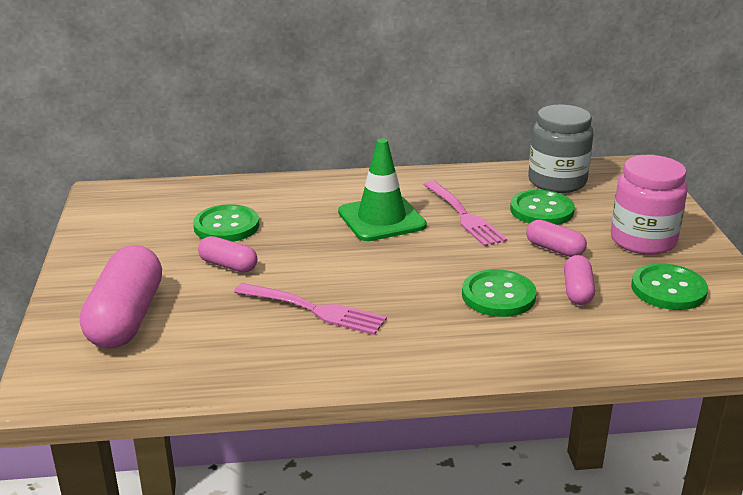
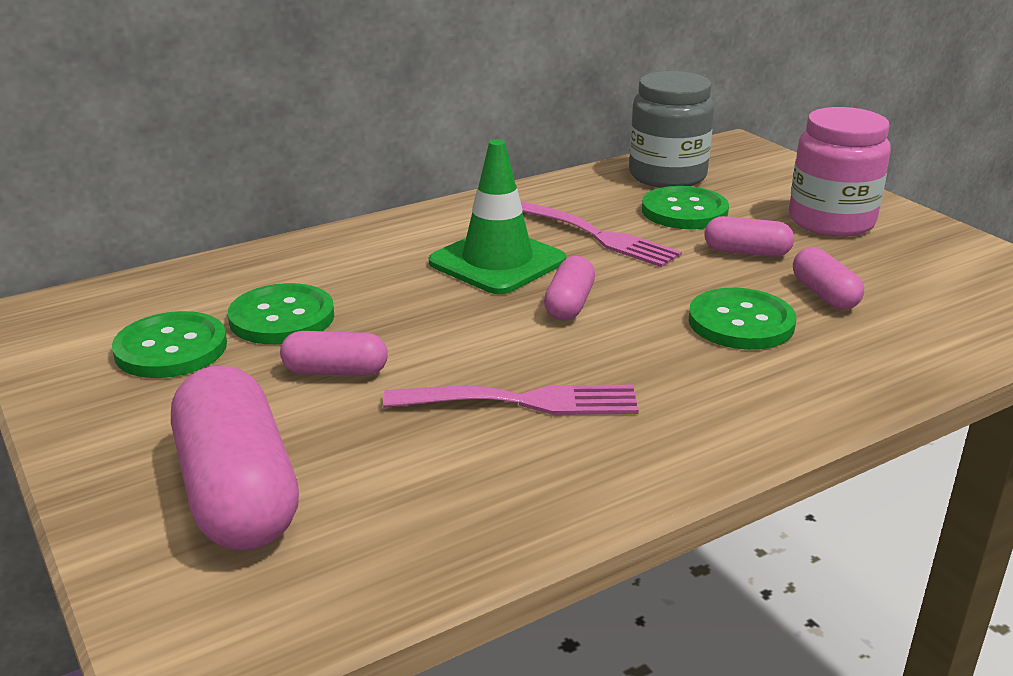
camera: 25 degrees left, 0 degrees up
green button [631,263,708,310] -> green button moved to [112,311,227,378]
none -> pink capsule [544,256,595,320]

